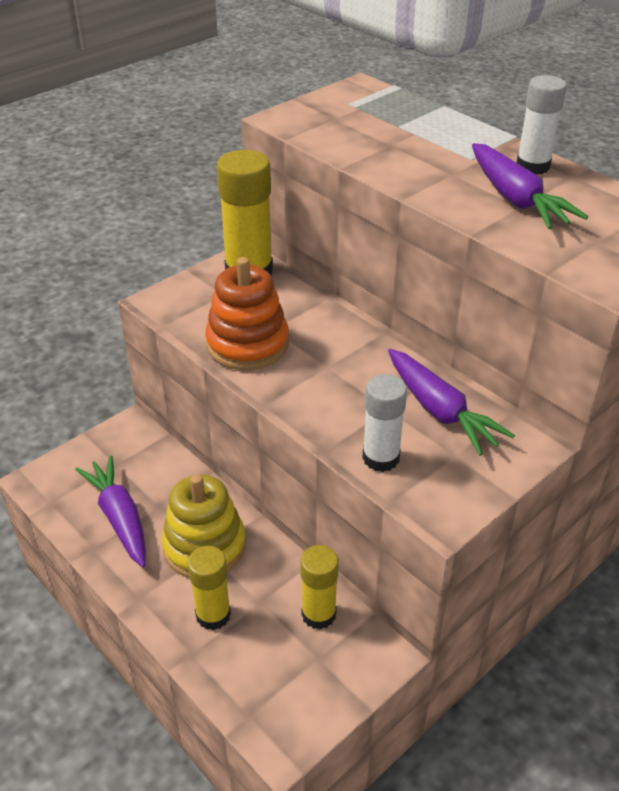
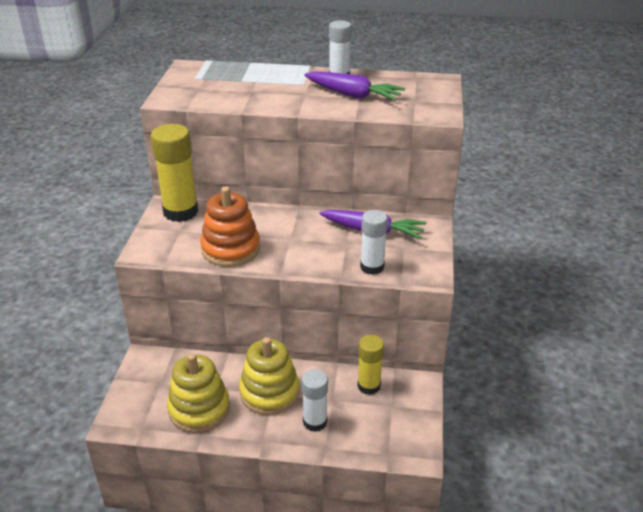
camera: 40 degrees left, 5 degrees down
purple carrot [75,455,146,567] -> yellow stacking toy [167,353,230,433]
yellow glue stick [187,546,231,630] -> white glue stick [302,369,328,432]

